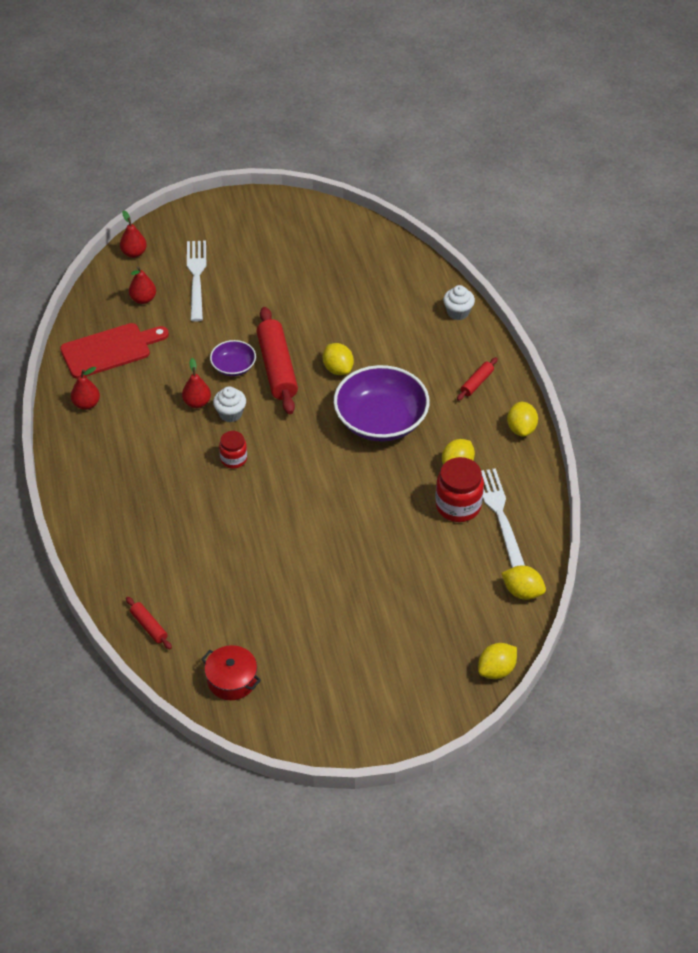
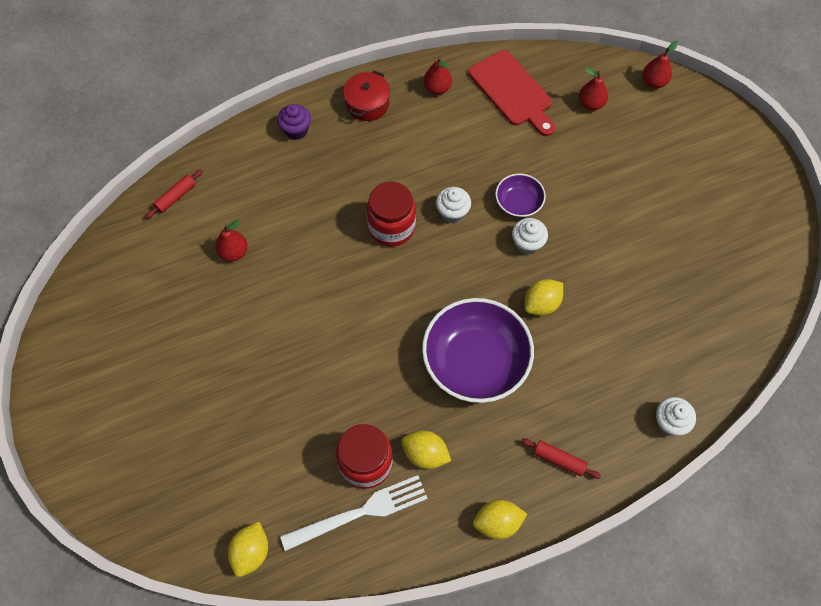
camera: 80 degrees right, 15 degrees up
red pear [182,358,211,408] -> red pear moved to [215,220,248,262]
white fork [187,240,206,322] -> none
red pot [201,645,261,700] -> red pot moved to [343,70,390,121]
red jar [219,431,247,469] -> red jar [366,181,416,247], size x1.68
red rolling pin [257,307,298,414] -> white cupcake [512,218,548,255]
yellow lemon [478,643,517,679] -> none
none -> purple cupcake [277,104,311,140]

